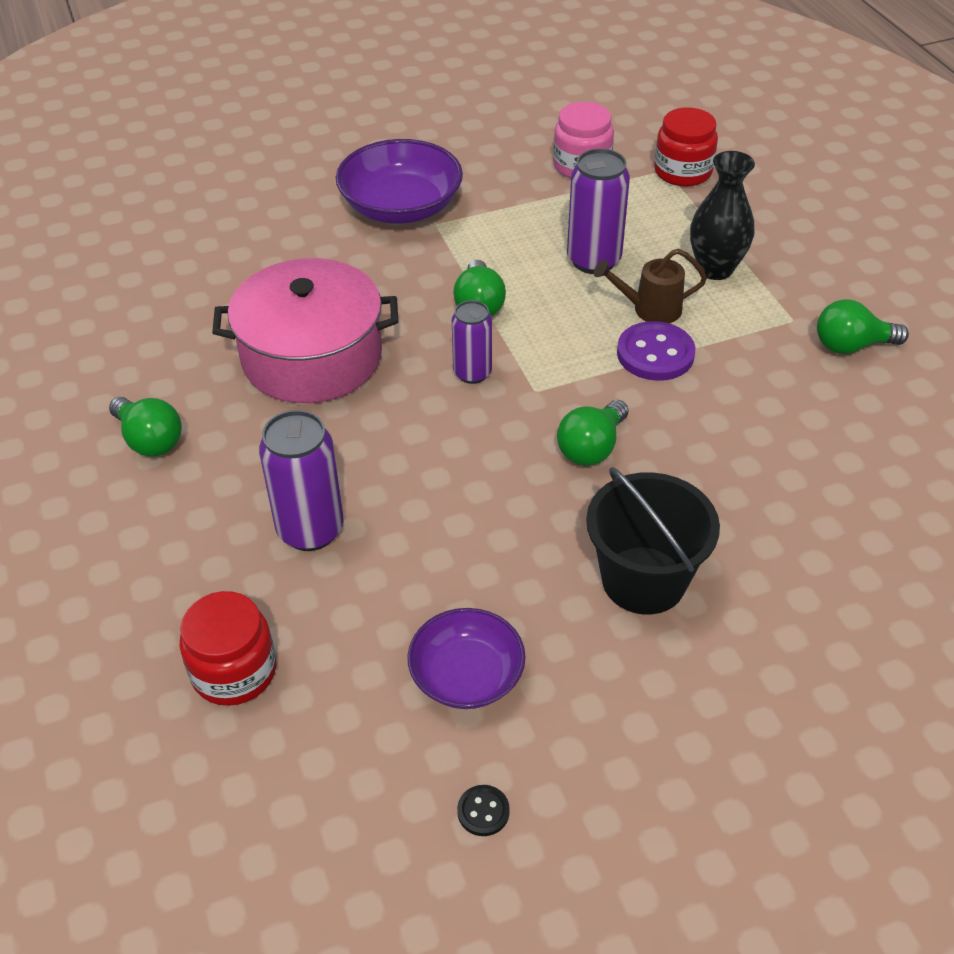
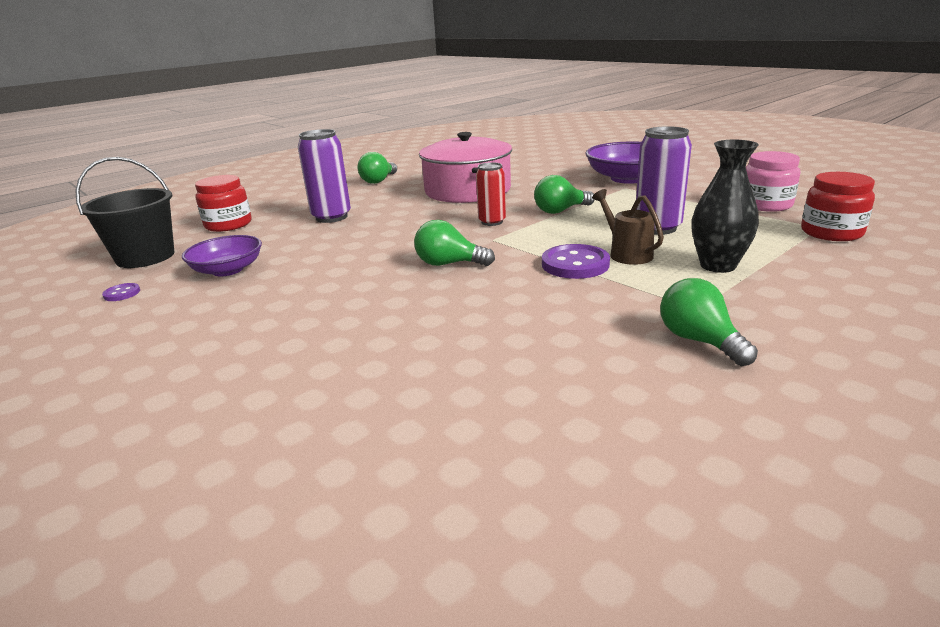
camera: 70 degrees right, 20 degrees down
purple can [452,300,492,384] -> red can [476,162,506,226]
black button [457,785,510,836] -> purple button [102,283,140,301]
black bucket [586,467,720,615] -> black bucket moved to [75,157,174,268]

